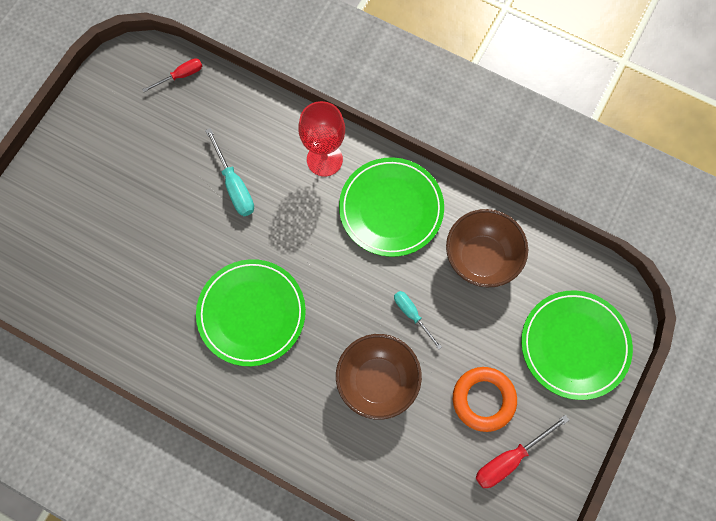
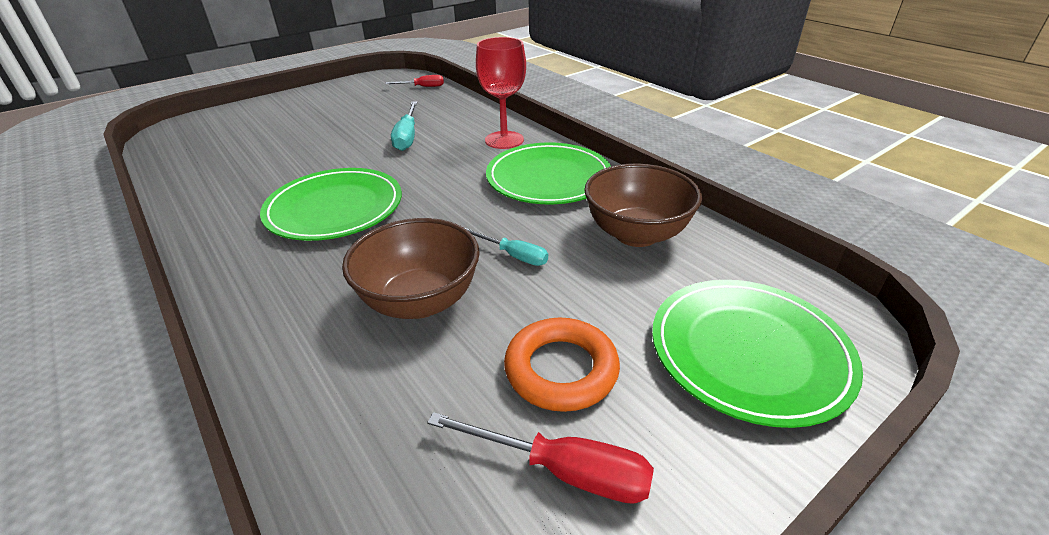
camera: 25 degrees right, 35 degrees down
turquoise screwdriver [394,291,442,350] -> turquoise screwdriver turned 135 degrees clockwise [465,228,548,266]
red screwdriver [476,415,569,488] -> red screwdriver turned 150 degrees counterclockwise [427,412,654,504]

